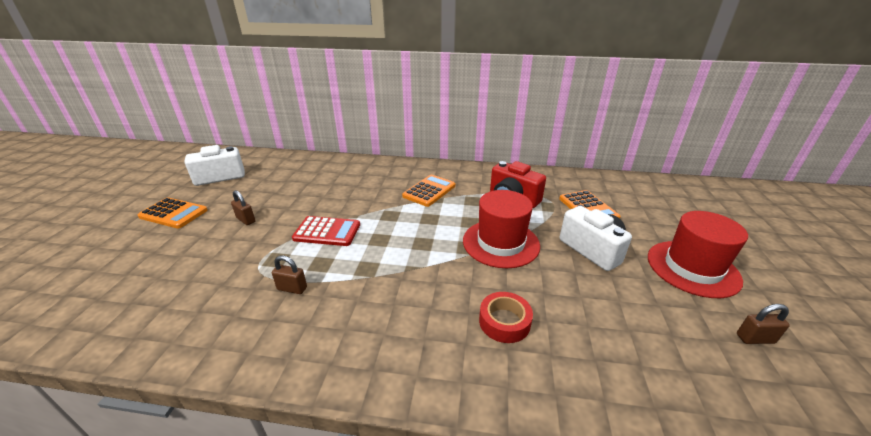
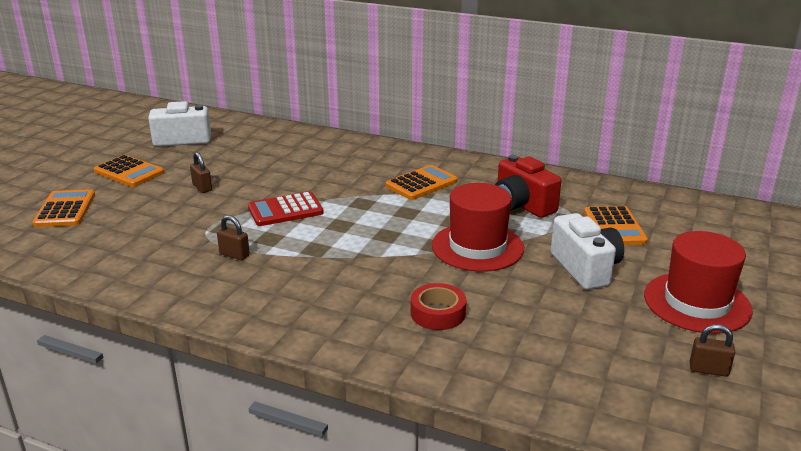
camera: 15 degrees right, 5 degrees down
red calculator [292,216,360,246] -> red calculator turned 135 degrees clockwise [248,192,324,226]
none -> orange calculator [33,189,95,227]

